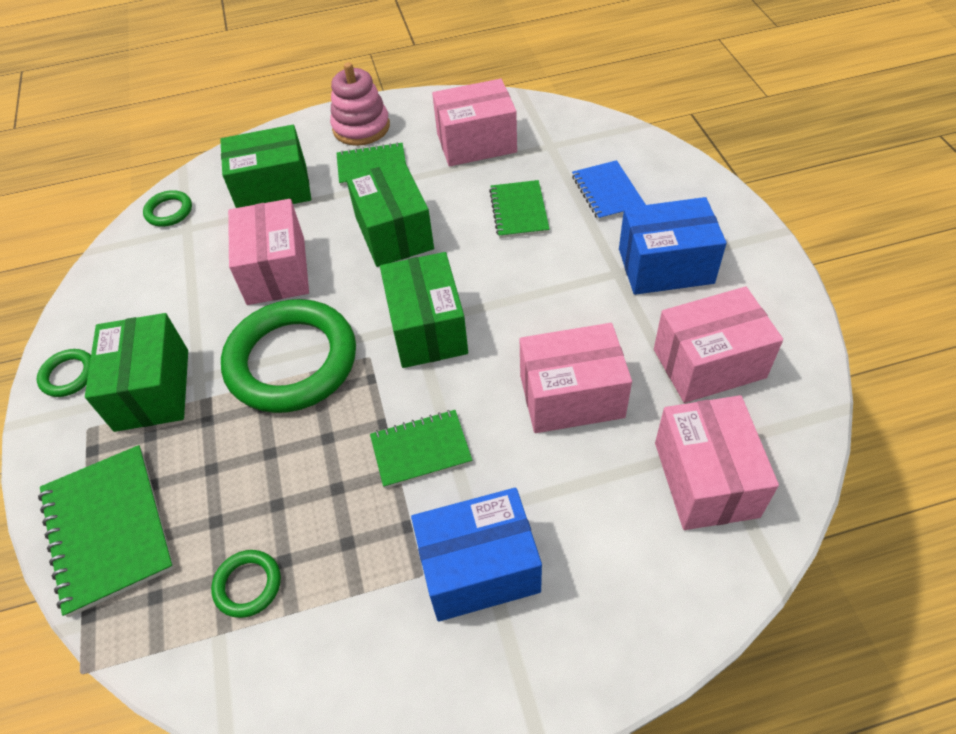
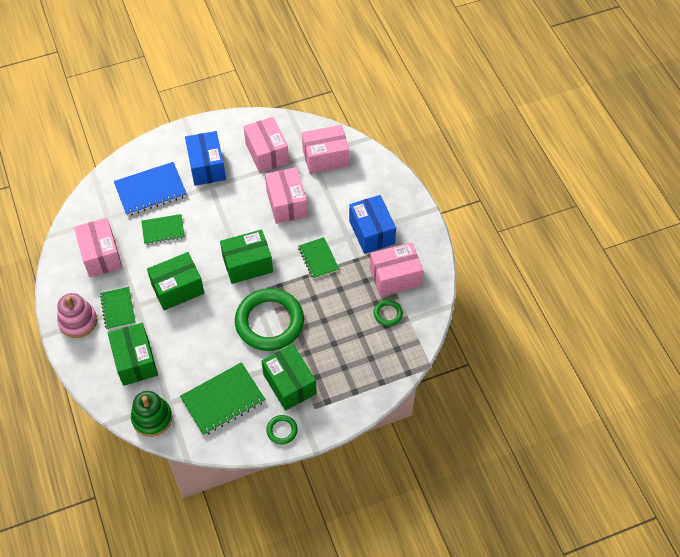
camera: 100 degrees left, 5 degrees up
green notebook [38,445,174,617] -> green notebook moved to [180,362,266,436]
green box [85,313,188,432] -> green box turned 75 degrees clockwise [261,344,317,411]
green ring [143,190,192,227] -> green stacking toy [131,391,172,437]
pink box [228,199,309,305] -> pink box moved to [370,242,423,296]
blue notebook [572,160,646,221] -> blue notebook [114,162,187,216], size x1.60

